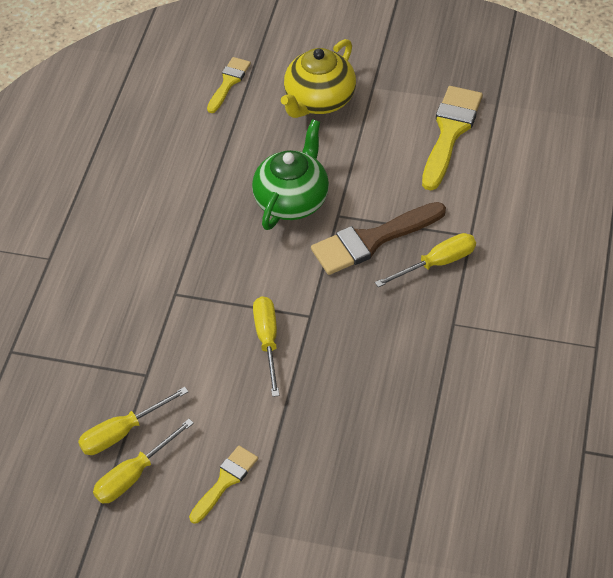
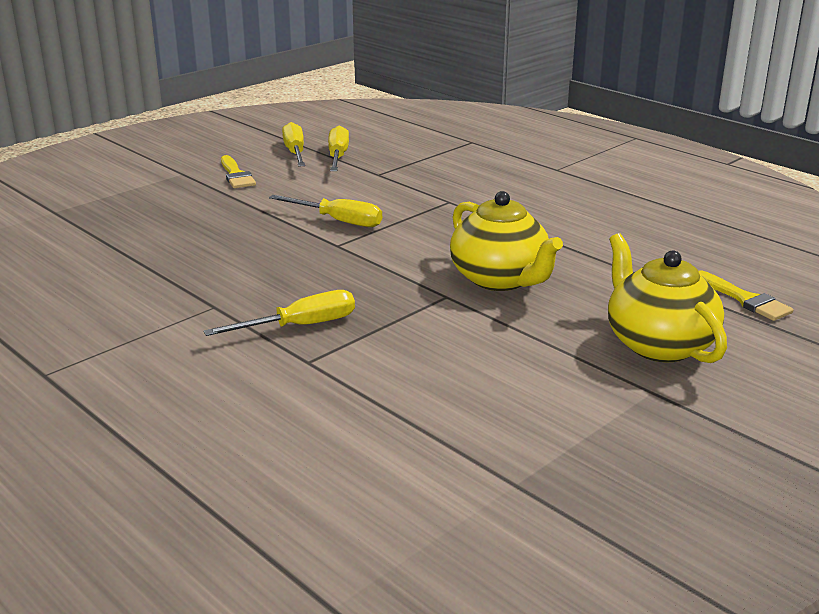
camera: 120 degrees right, 25 degrees down
green teapot [252,119,329,230] -> yellow teapot [450,191,563,291]
brown brush [311,202,446,275] -> none
yellow screwdriver [375,233,476,287] -> yellow screwdriver turned 120 degrees counterclockwise [203,290,355,336]
yellow brush [422,86,483,190] -> none

